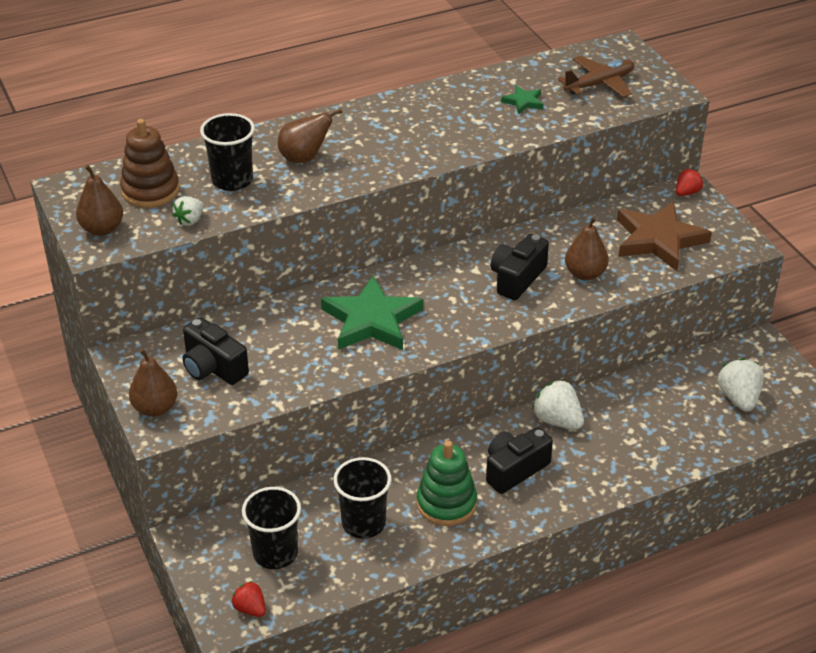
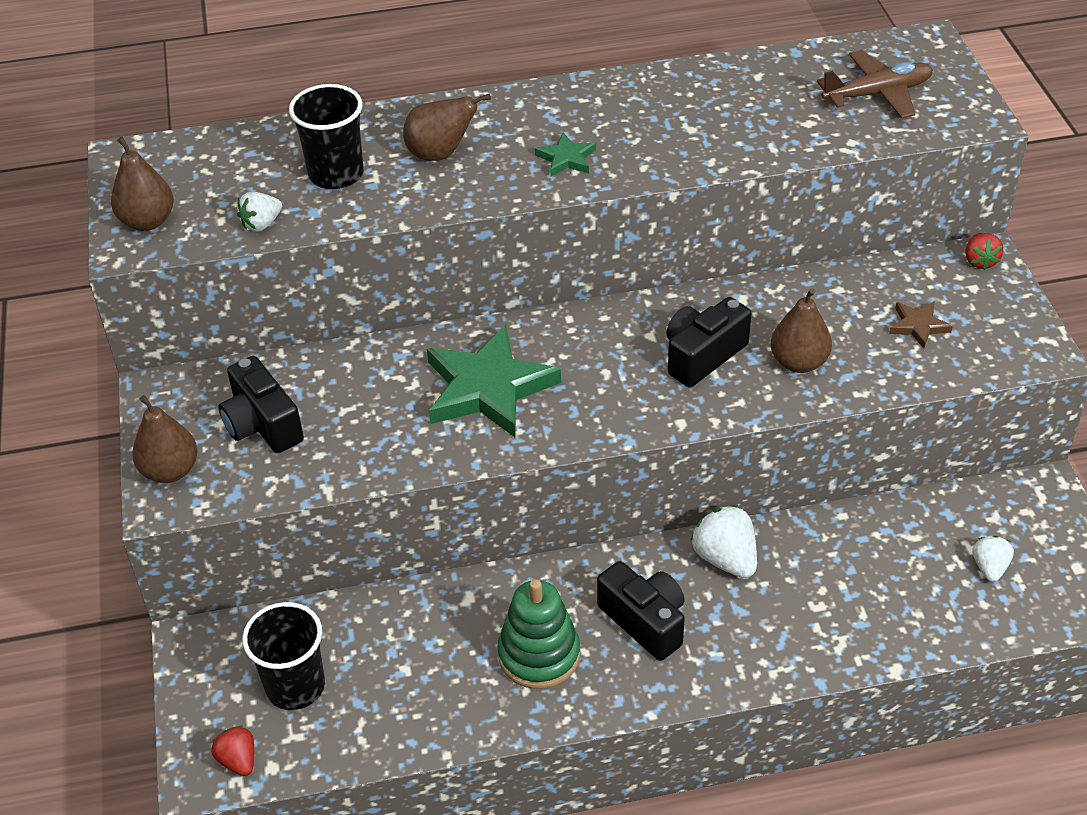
camera: 15 degrees right, 5 degrees up
brown stacking toy [120,119,180,208] -> none
black cup [333,457,391,539] -> none
black camera [486,427,553,494] -> black camera turned 75 degrees clockwise [597,561,685,661]
green star [501,85,544,114] -> green star moved to [535,133,596,176]
brown star [617,201,712,271] -> brown star [889,302,953,349], size x0.46
red strawberry [676,169,703,196] -> red strawberry turned 120 degrees clockwise [965,233,1003,270]
white strawberry [717,358,764,412] -> white strawberry [973,536,1014,582], size x0.61

